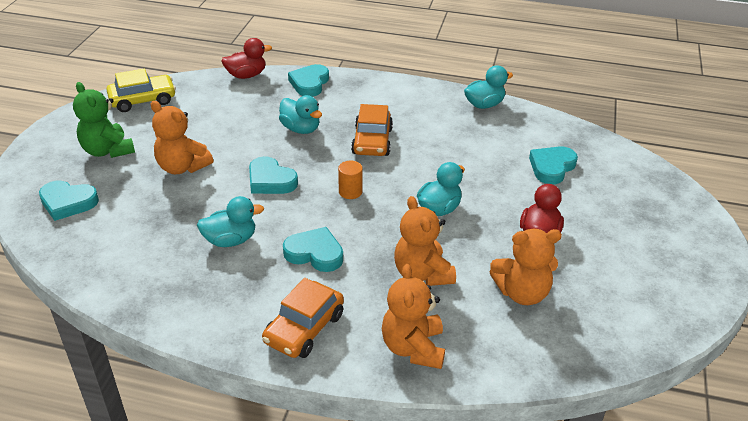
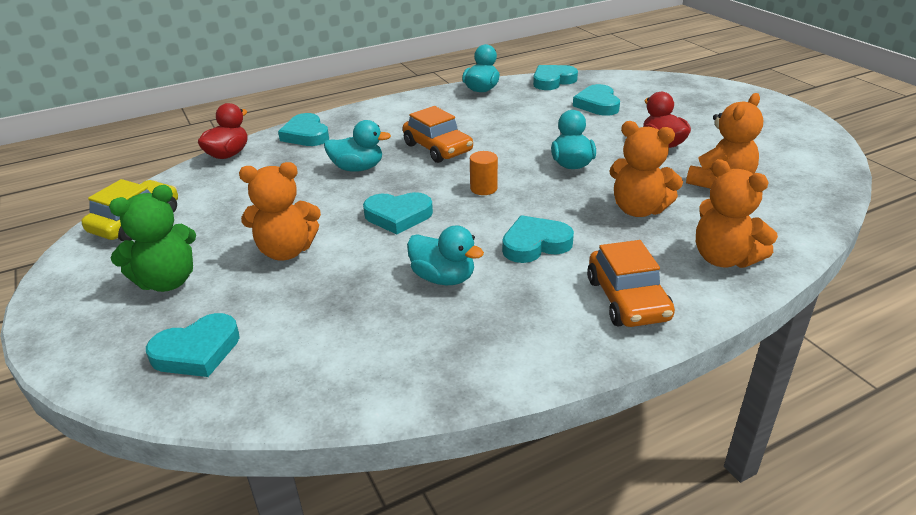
camera: 40 degrees left, 5 degrees down
green teddy bear [73,82,135,158] -> green teddy bear turned 45 degrees counterclockwise [109,185,196,292]
turquoise duck [197,196,264,247] -> turquoise duck turned 90 degrees clockwise [407,226,484,285]
none -> turquoise heart [533,65,578,90]

